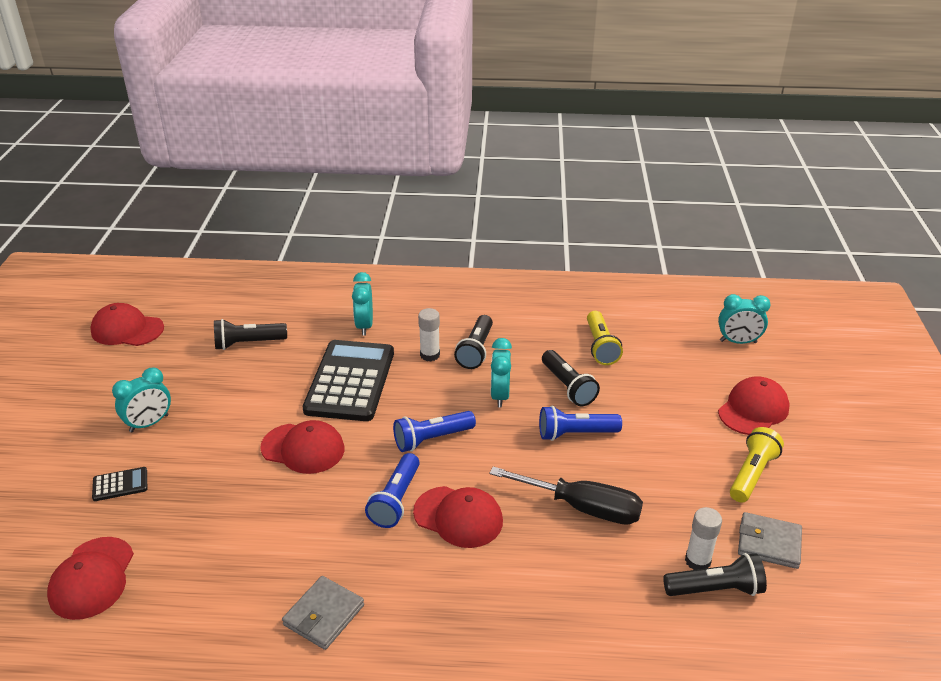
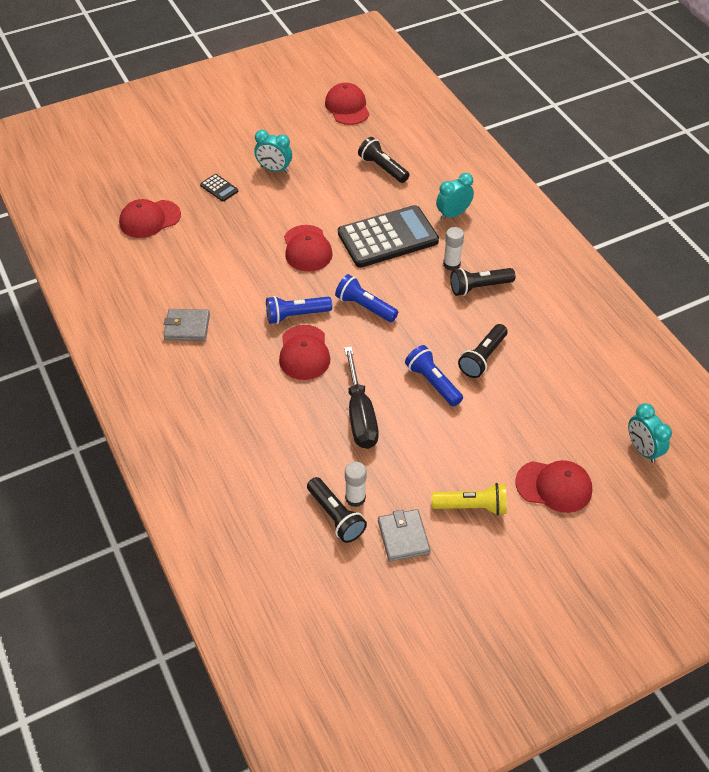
camera: 60 degrees right, 15 degrees up
turquoise clock [491,338,512,408] -> none
yellow flashlight [587,311,623,365] -> none

